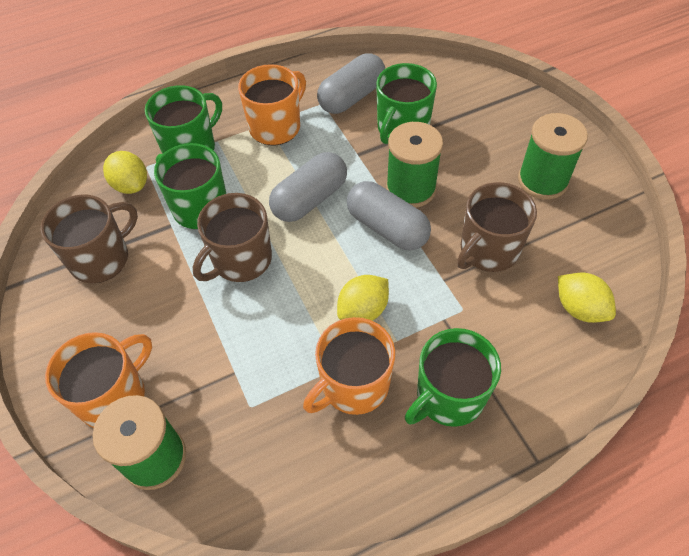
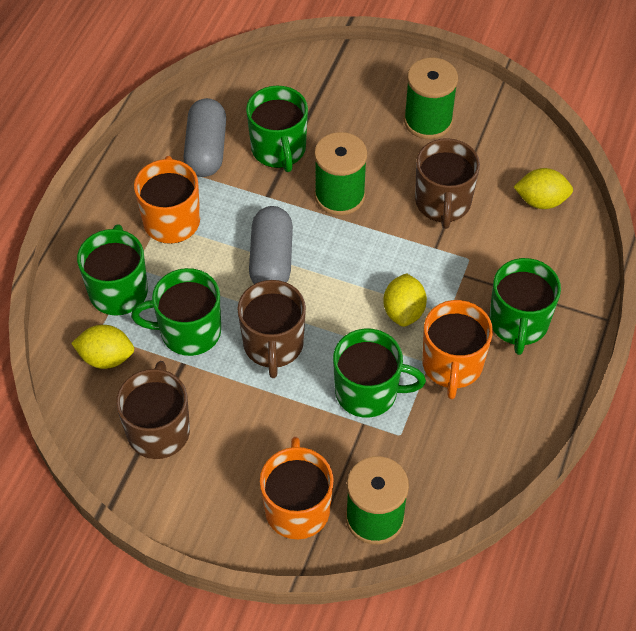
camera: 45 degrees left, 0 degrees up
grey capsule [347,181,431,250] -> none
none -> green mug [333,329,426,418]

